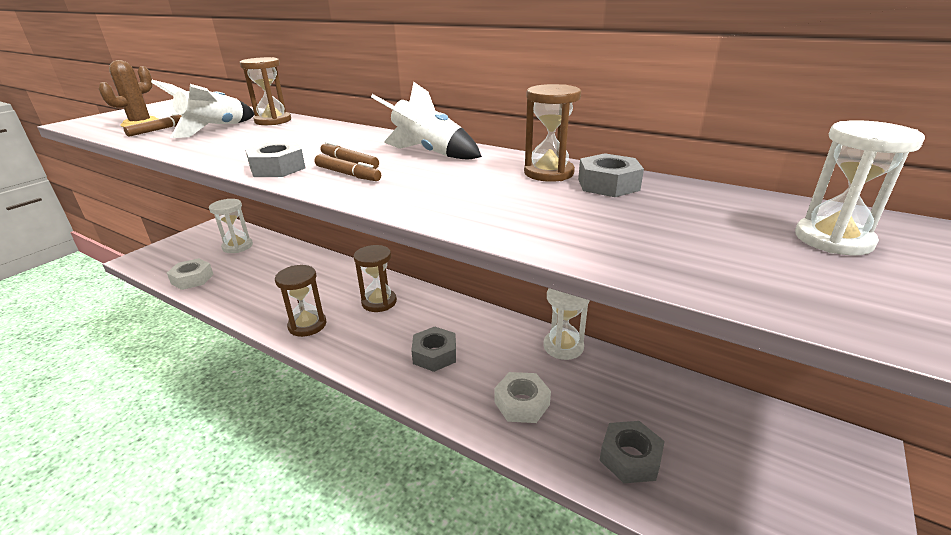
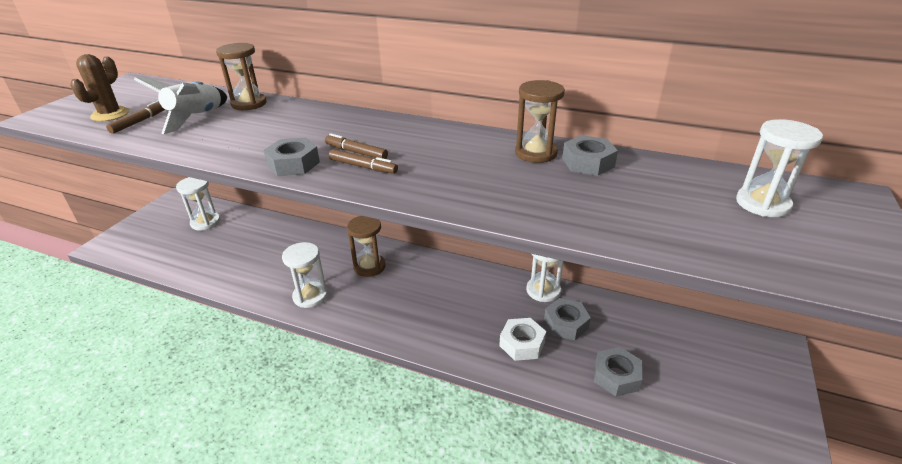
camera: 10 degrees left, 5 degrees up
white nut [167,258,214,290] -> none
brown hourglass [275,265,327,337] -> white hourglass [282,242,328,308]
white rocket [371,82,482,160] -> none
grey nut [411,327,456,372] -> grey nut moved to [544,298,591,340]

